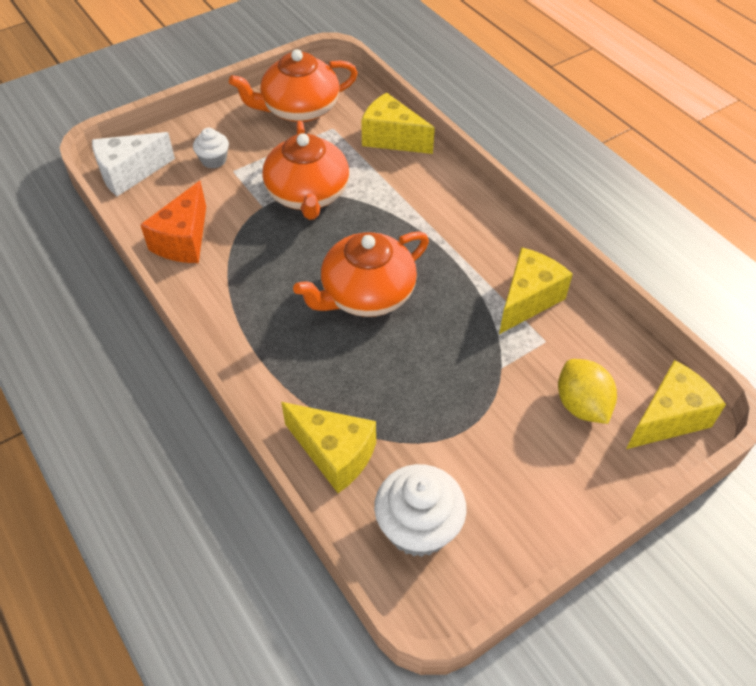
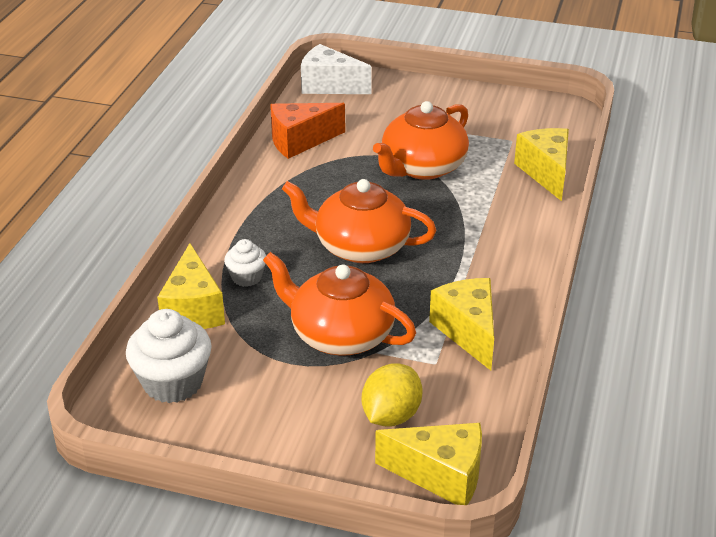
camera: 50 degrees right, 15 degrees down
white cupcake [193,128,229,169] -> white cupcake moved to [224,239,266,287]
orange teapot [229,49,358,122] -> orange teapot moved to [263,252,416,356]
yellow cheese [499,247,573,334] -> yellow cheese turned 105 degrees counterclockwise [429,278,494,371]

